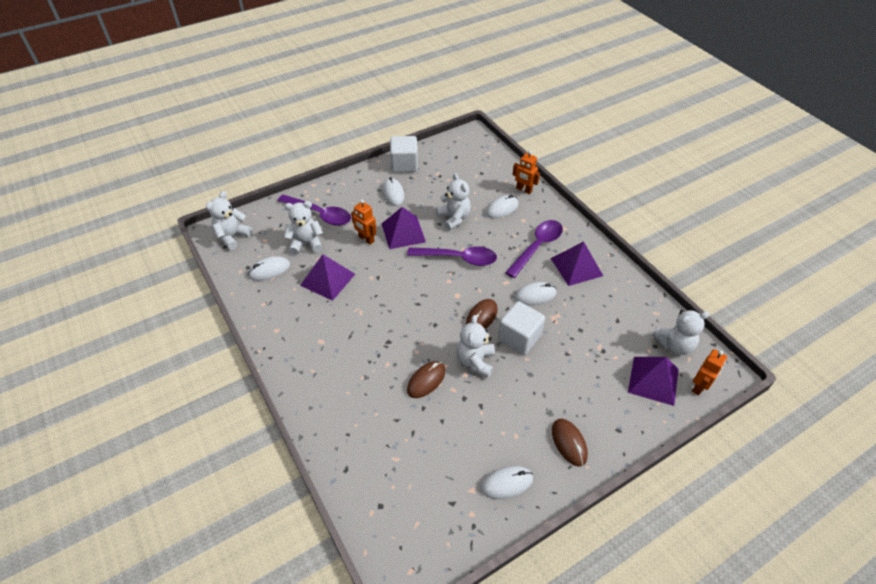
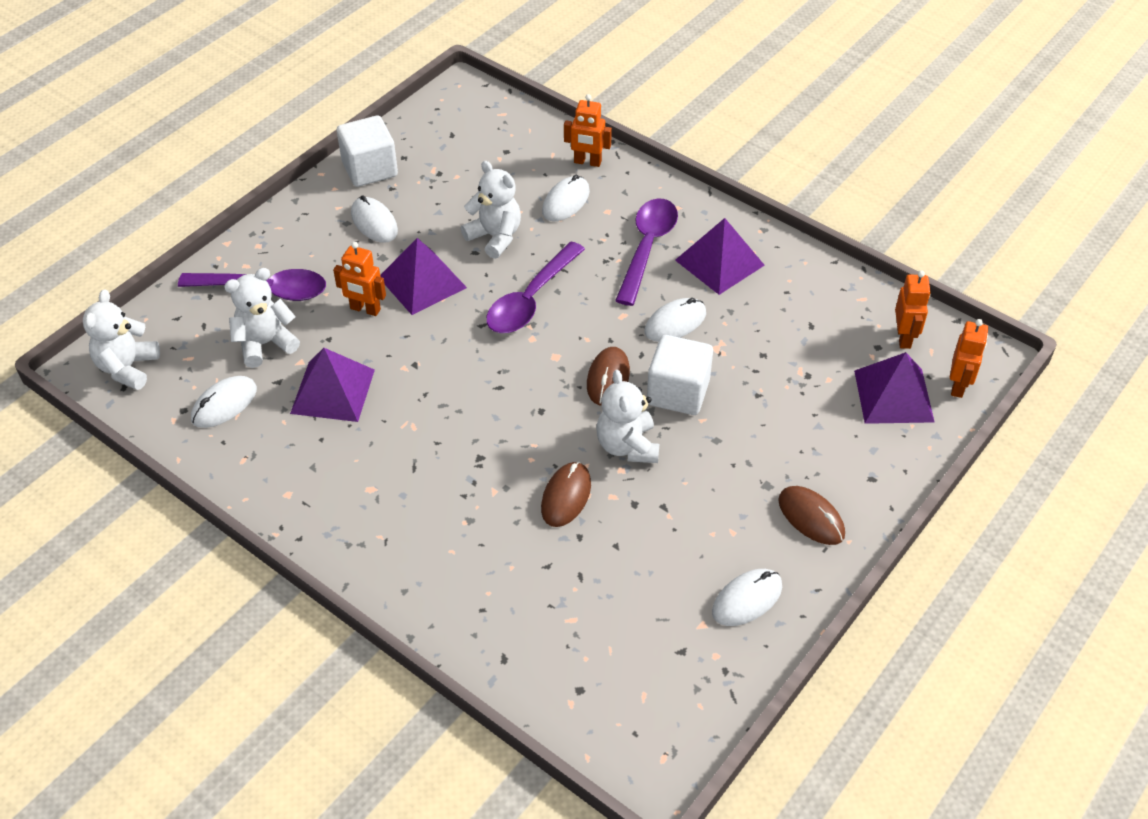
camera: 20 degrees left, 0 degrees up
purple spoon [407,246,497,266] -> purple spoon turned 135 degrees clockwise [486,242,585,333]
white teddy bear [652,310,710,355] -> orange robot [895,270,931,349]

